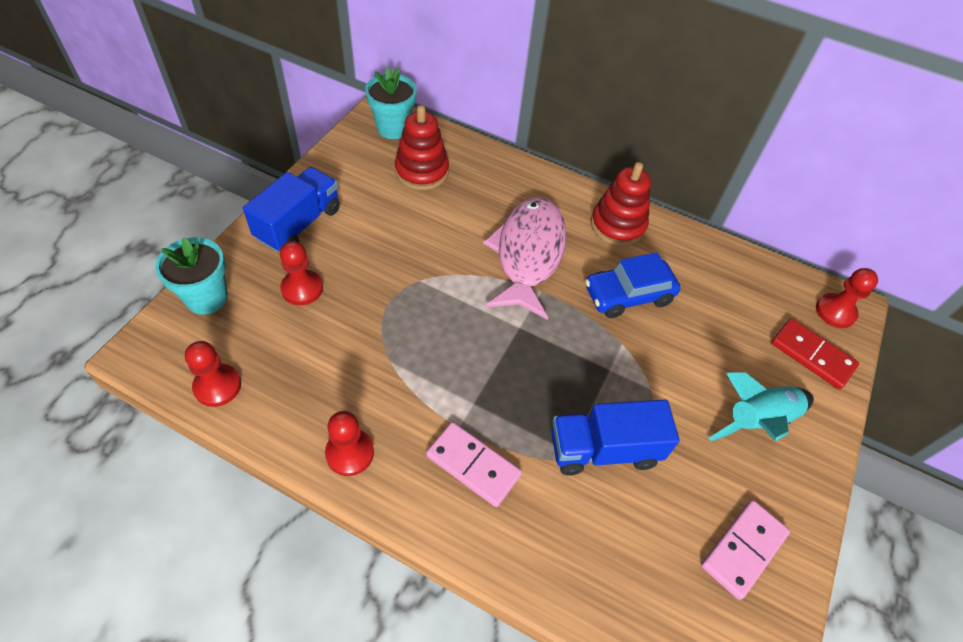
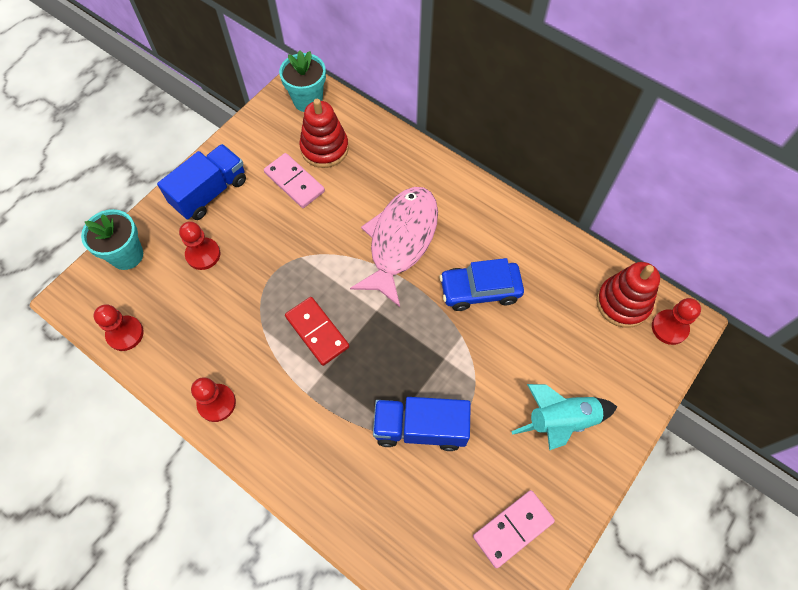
camera: 15 degrees right, 10 degrees up
pink domino [426,422,522,507] -> pink domino moved to [264,153,325,208]
red stacking toy [591,162,651,246] -> red stacking toy moved to [596,262,660,328]
red domino [771,318,859,389] -> red domino moved to [285,297,349,366]

